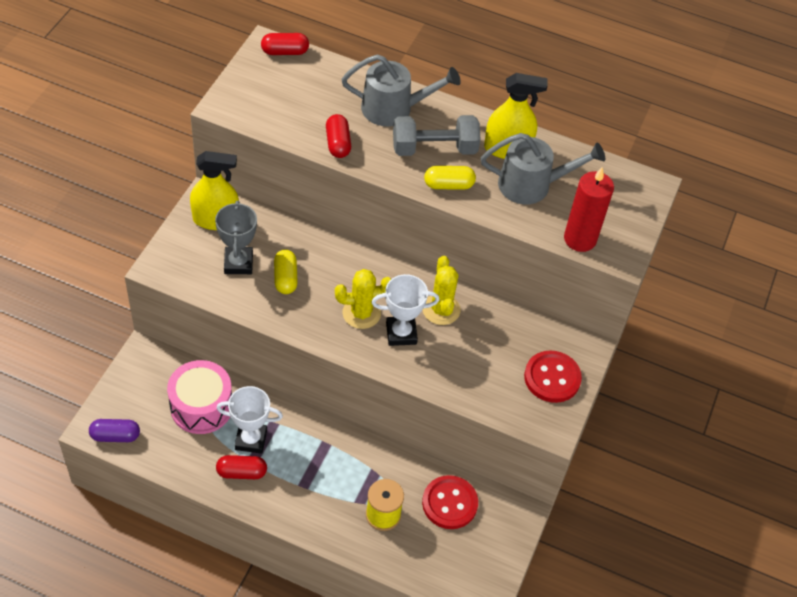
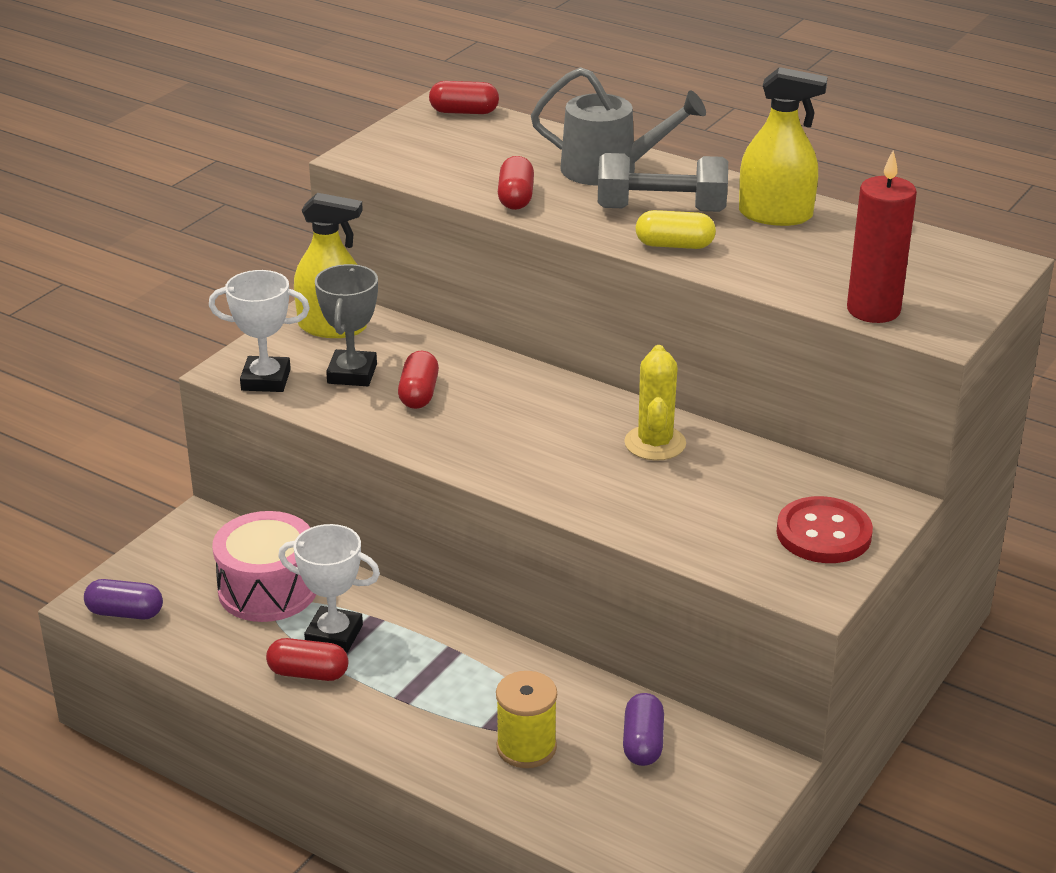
camera: 15 degrees right, 20 degrees down
yellow capsule [274,249,298,294] -> red capsule [398,351,439,409]
yellow cactus [335,269,391,329] -> none
white trophy [371,274,439,346] -> white trophy moved to [209,270,310,392]
red button [422,475,478,529] -> purple capsule [623,693,664,766]
grey watering can [481,133,605,204] -> none

